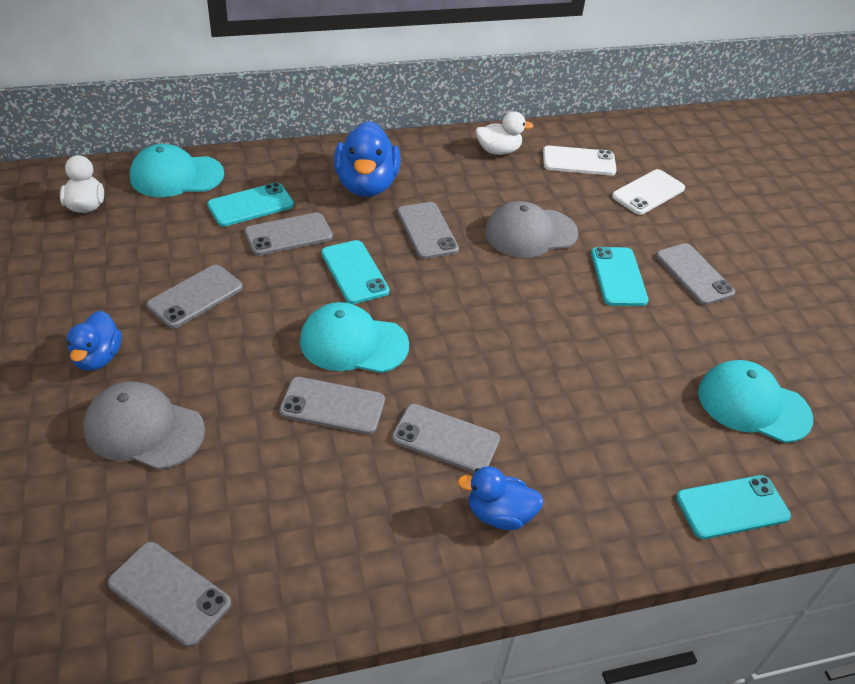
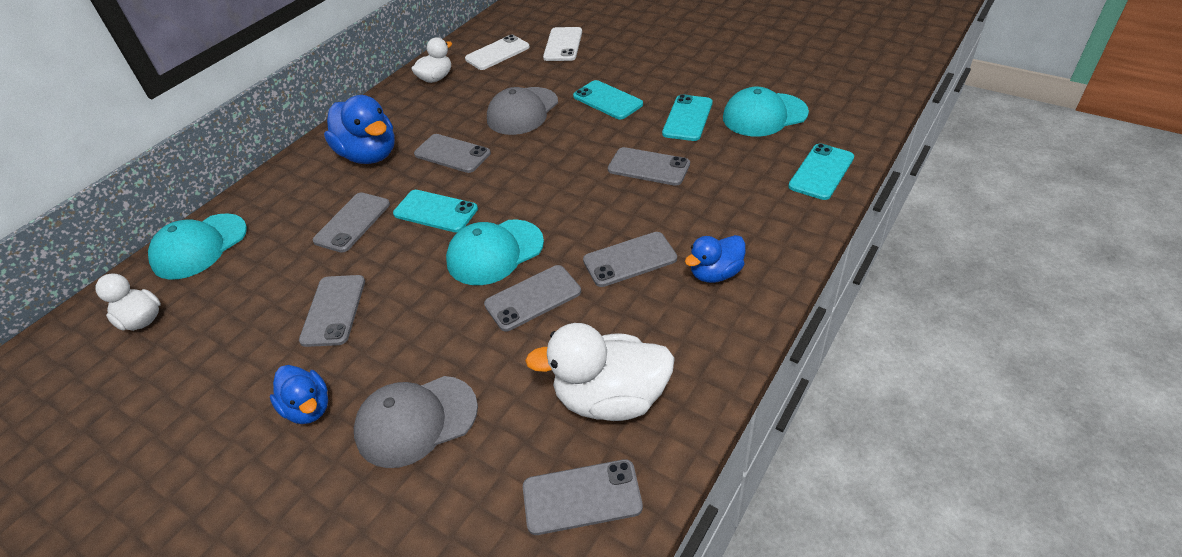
camera: 35 degrees left, 0 degrees up
turquoise phone [207,182,294,227] -> turquoise phone moved to [662,94,713,141]
grey phone [656,243,735,305] -> grey phone moved to [608,147,690,186]
none -> white duck [525,323,675,421]

